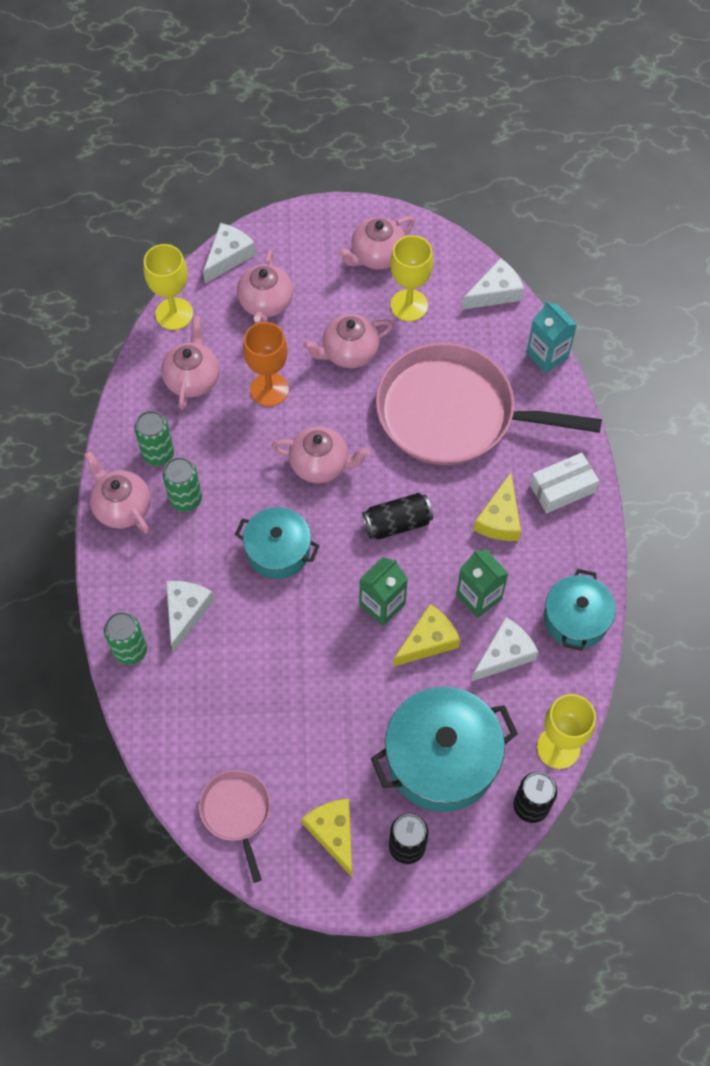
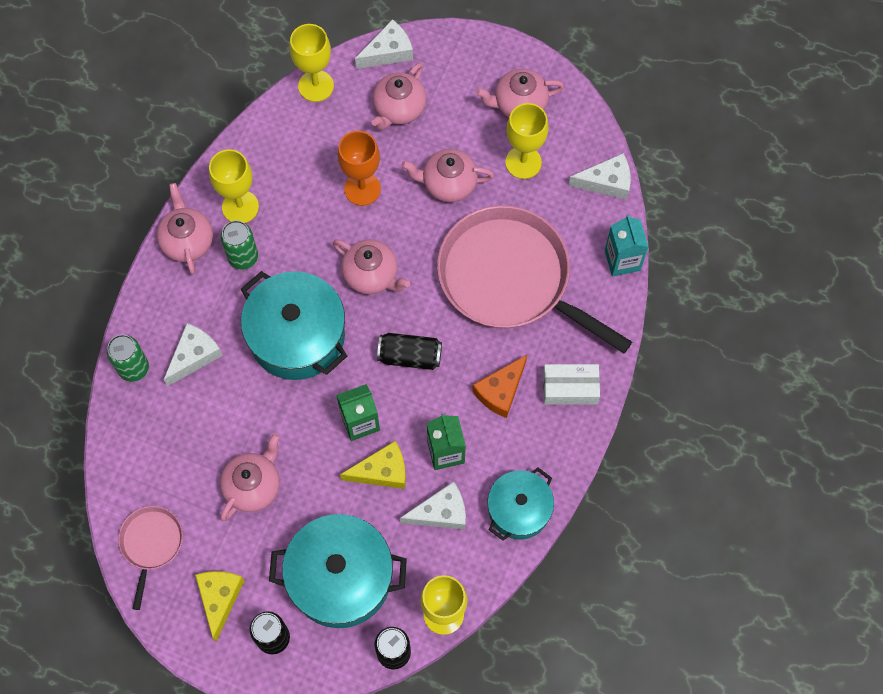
camera: 25 degrees right, 5 degrees up
green can [134,411,174,466] -> yellow goblet [209,149,259,223]
pink teapot [161,316,219,410] -> pink teapot moved to [220,433,280,521]
turquoise pot [235,507,320,579] -> turquoise pot [241,271,347,380], size x1.62
yellow cheese [474,472,521,541] -> orange cheese [472,355,527,418]

